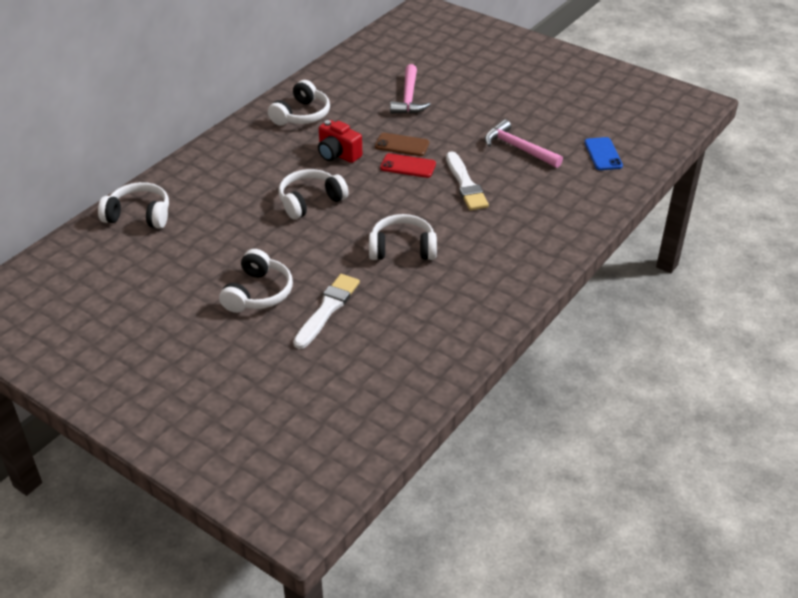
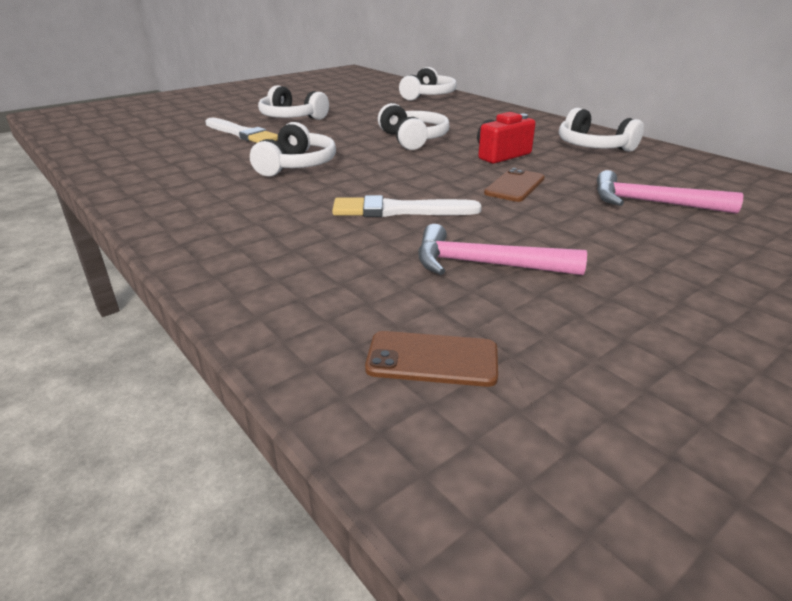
camera: 105 degrees right, 10 degrees down
red phone [380,153,436,178] -> none
pink hammer [485,119,563,168] -> pink hammer turned 135 degrees counterclockwise [418,224,587,275]
blue phone [584,137,623,170] -> brown phone [365,331,498,387]

